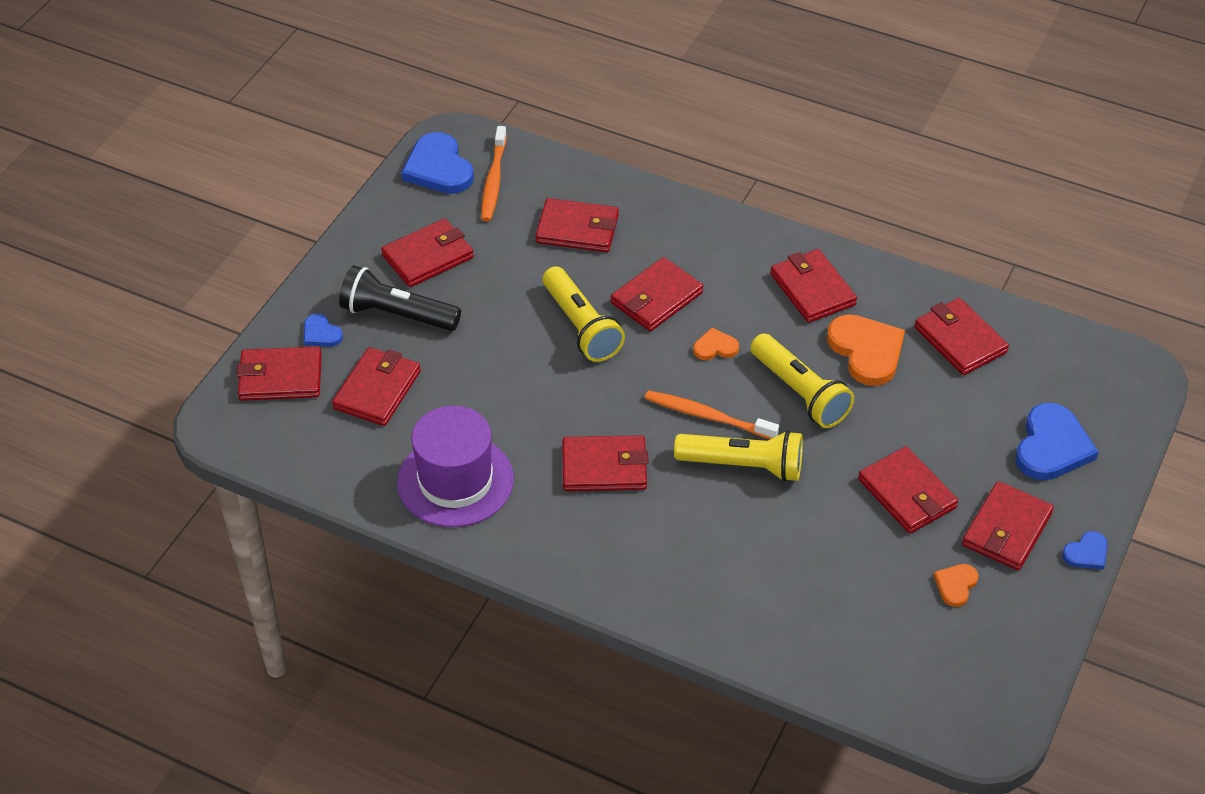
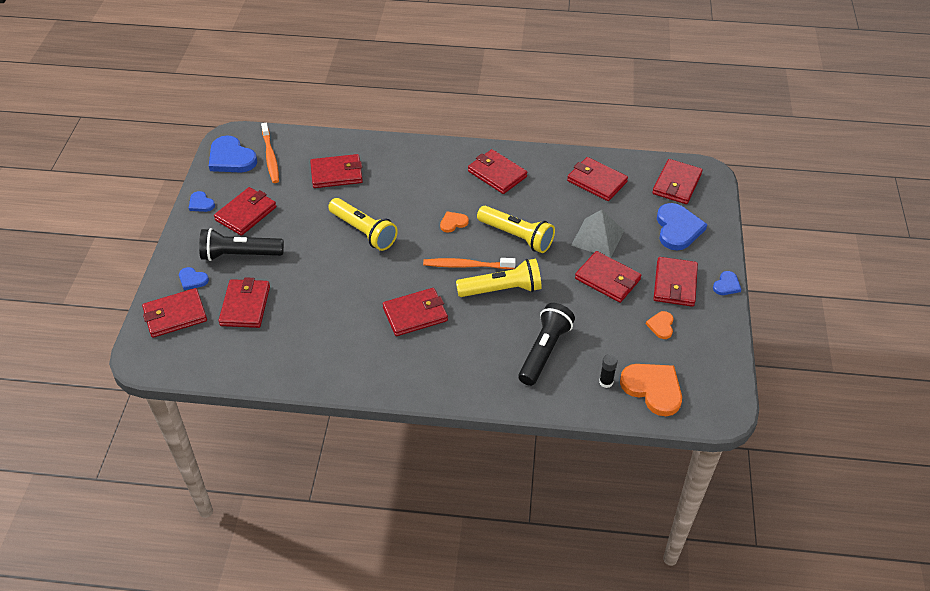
camera: 20 degrees left, 0 degrees up
purple hat [397,406,514,527] -> none
red wallet [611,257,703,331] -> red wallet moved to [652,159,703,204]
orange heart [827,314,905,386] -> orange heart moved to [620,364,682,416]
none -> blue heart [189,191,215,212]
none -> black flashlight [518,303,575,386]
none -> grey pyramid [571,210,624,258]
none -> black glue stick [599,354,618,388]

